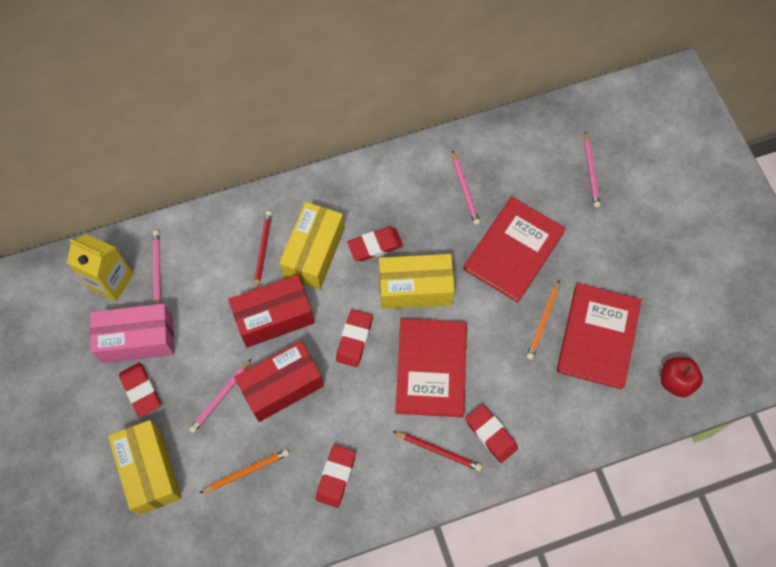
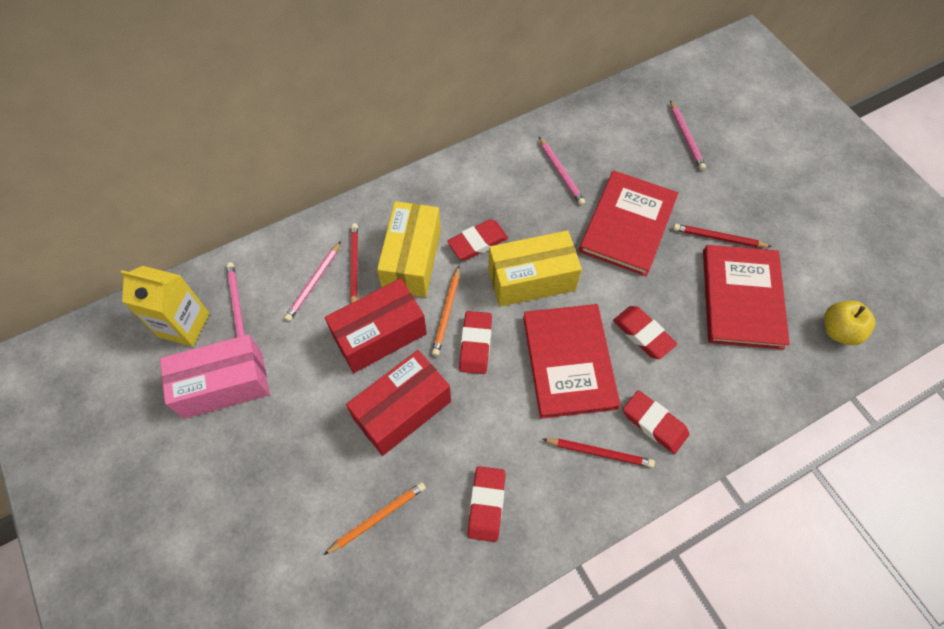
camera: 10 degrees left, 5 degrees down
yellow box [108,420,181,515] -> none
red eraser [119,363,161,417] -> red eraser moved to [613,306,677,359]
pink pencil [189,359,251,433] -> pink pencil moved to [284,241,341,321]
orange pencil [527,280,559,360] -> orange pencil moved to [432,266,460,356]
red apple [661,357,703,397] -> yellow apple [824,300,875,345]
none -> red pencil [673,224,772,247]

